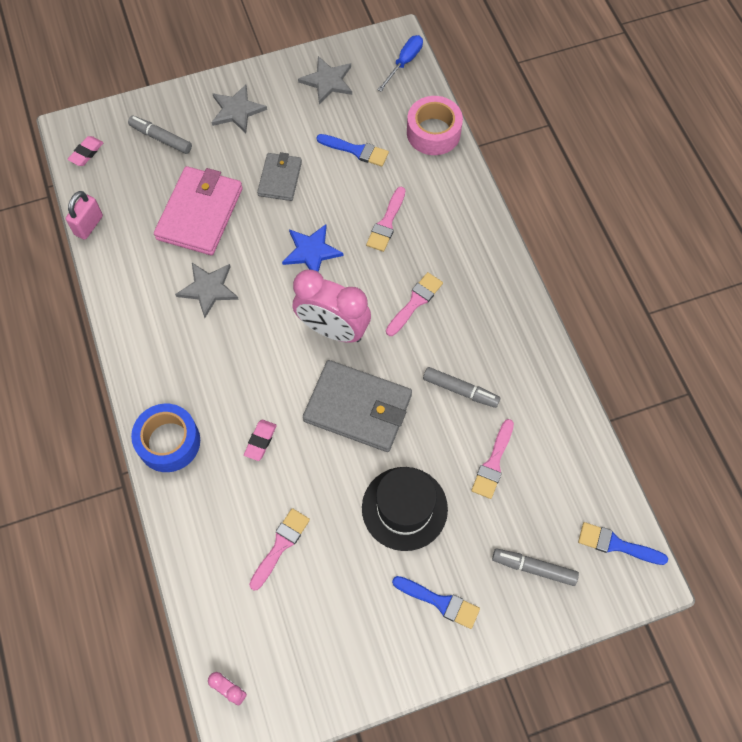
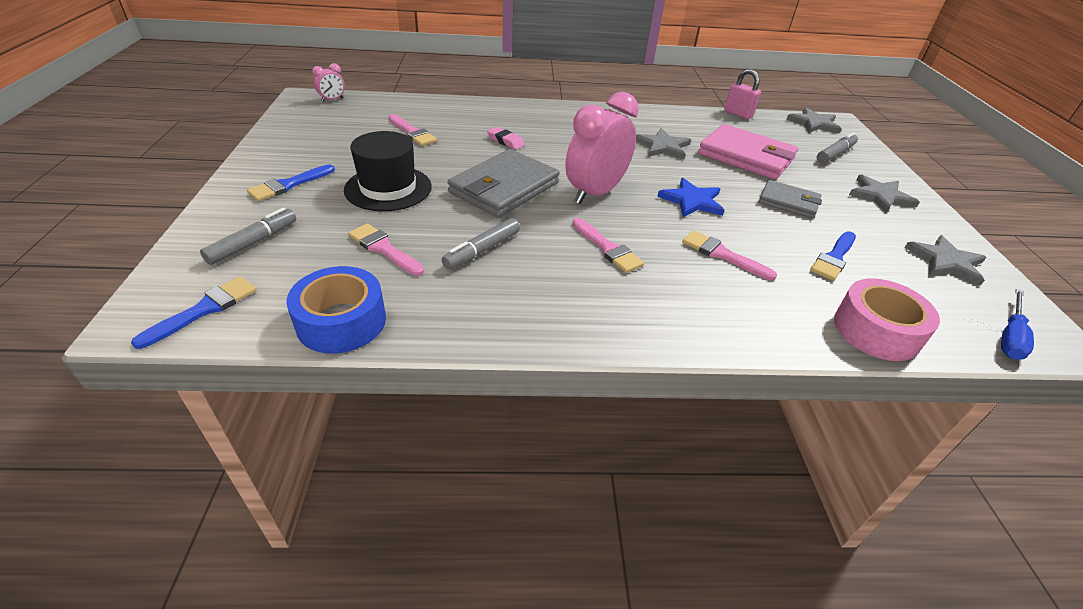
camera: 105 degrees right, 25 degrees down
pink eraser [67,136,104,166] -> grey star [786,107,841,134]
blue tape [131,404,200,472] -> blue tape moved to [286,266,386,354]
blue screwdriver [377,35,423,92] -> blue screwdriver turned 75 degrees clockwise [1001,289,1034,360]

